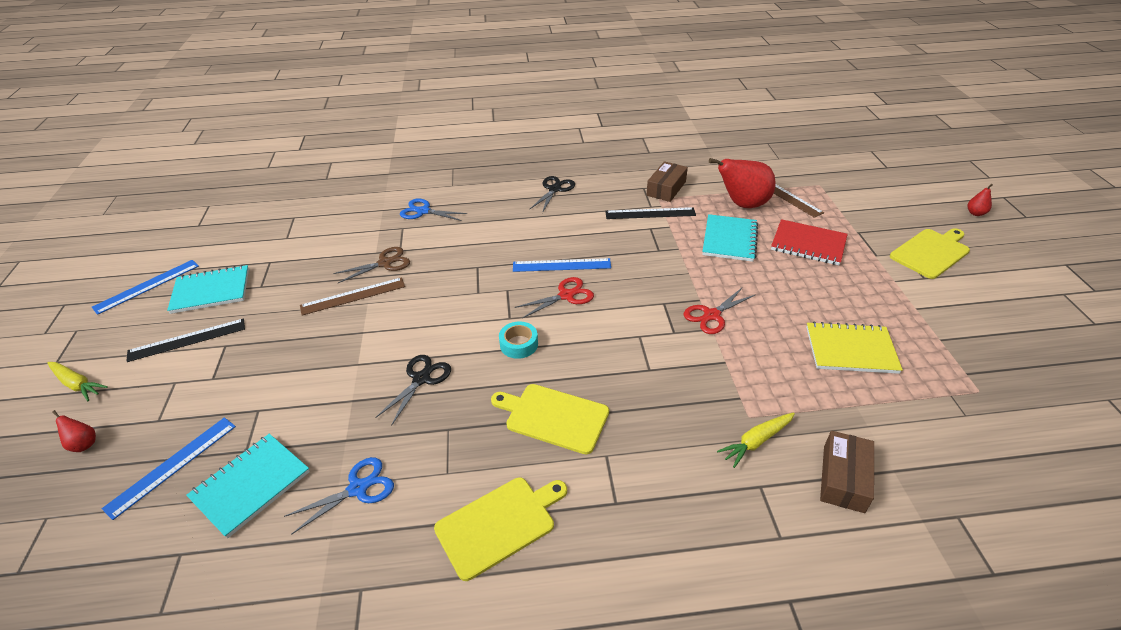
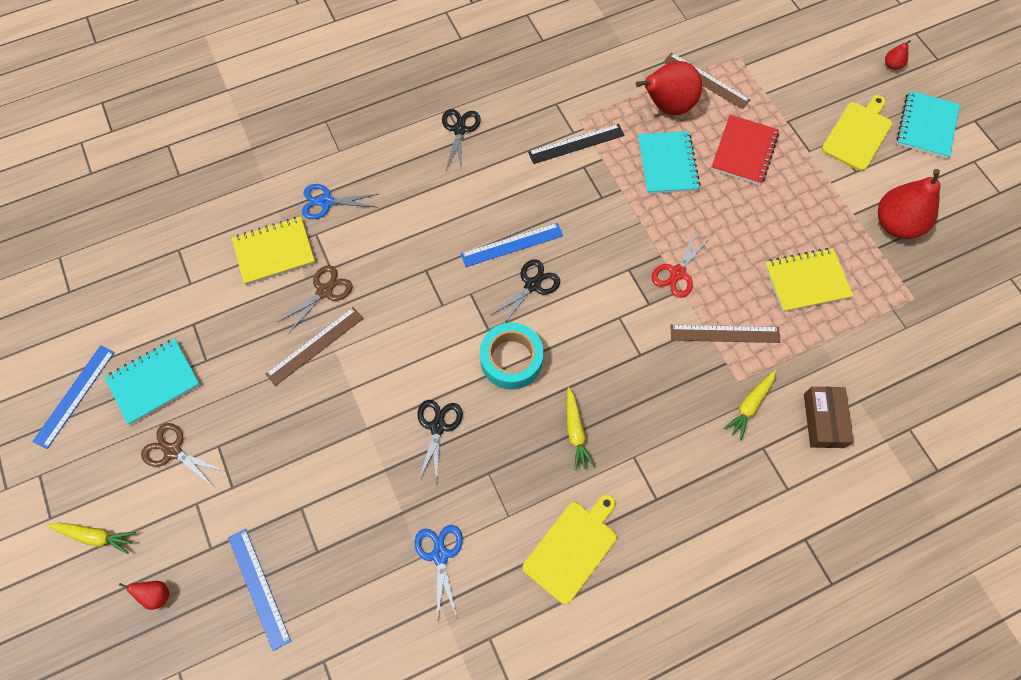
camera: 20 degrees left, 25 degrees up
blue ruler [102,417,236,520] -> blue ruler turned 45 degrees counterclockwise [228,529,291,651]
black ruler [126,318,245,362] -> brown scissors [141,423,226,488]
turquoise notebook [186,434,310,538] -> turquoise notebook moved to [896,91,960,159]
blue scissors [284,457,394,534] -> blue scissors turned 45 degrees counterclockwise [415,525,463,622]
yellow cutting board [491,384,609,454] -> yellow carrot [567,387,595,471]
turquoise tape [499,322,538,359] -> turquoise tape [480,322,544,390], size x1.66
red scissors [515,277,594,318] -> black scissors [489,259,560,324]
brown box [647,161,688,202] -> none
red notebook [771,219,848,265] -> red notebook turned 75 degrees counterclockwise [711,115,779,185]
none -> yellow notebook [232,217,315,285]
none -> brown ruler [670,325,780,343]
none -> red pear [878,169,941,239]

